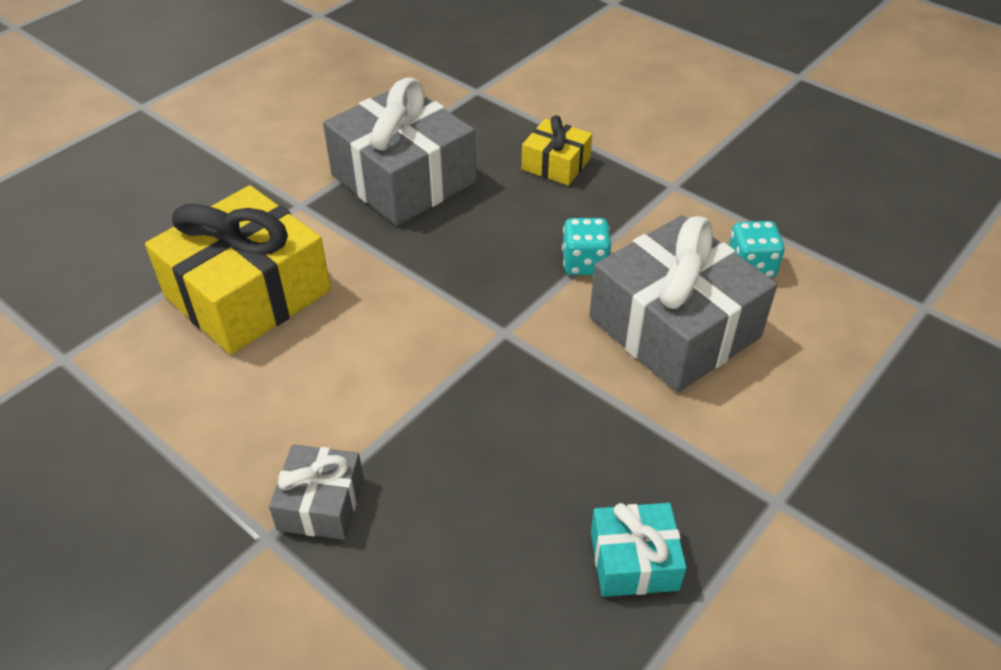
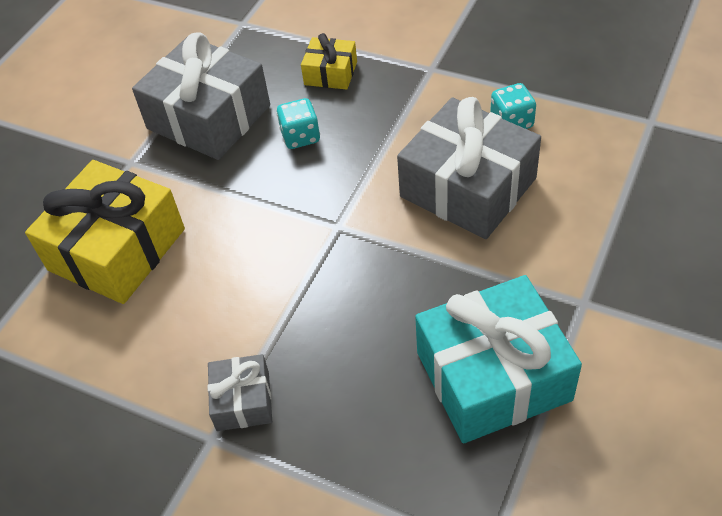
camera: 10 degrees left, 5 degrees up
turquoise dice [562,218,611,275] -> turquoise dice moved to [276,98,320,149]
turquoise gift [591,503,687,597] -> turquoise gift [415,275,582,443], size x2.01

